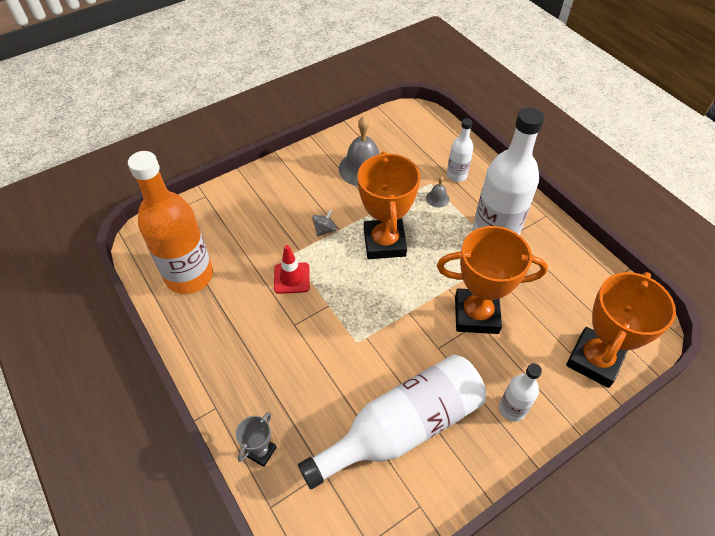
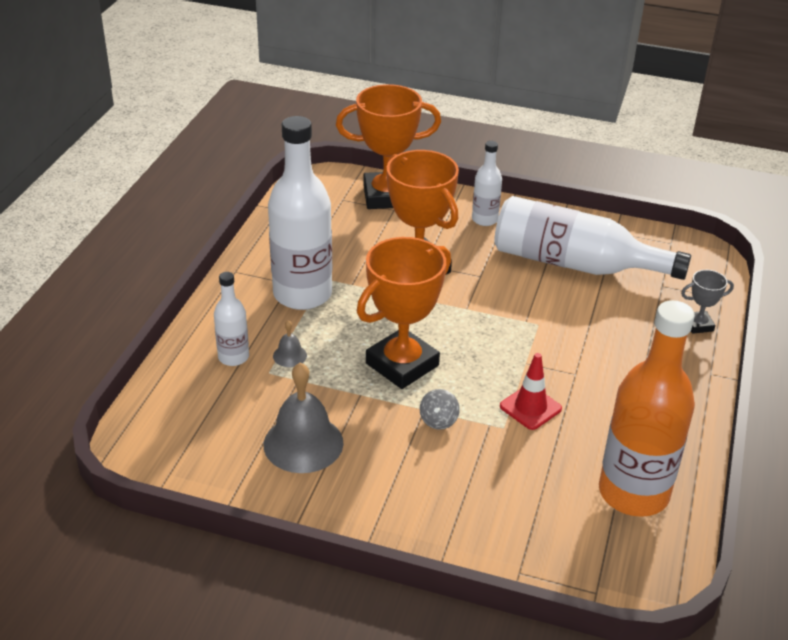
camera: 130 degrees left, 15 degrees down
grey spinning top [312,209,337,237] -> grey spinning top turned 75 degrees counterclockwise [419,389,460,430]

